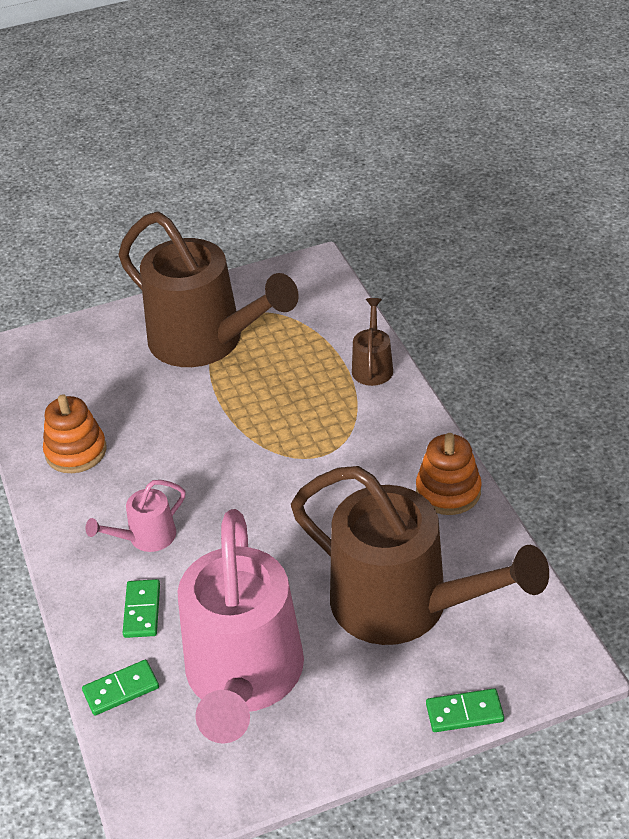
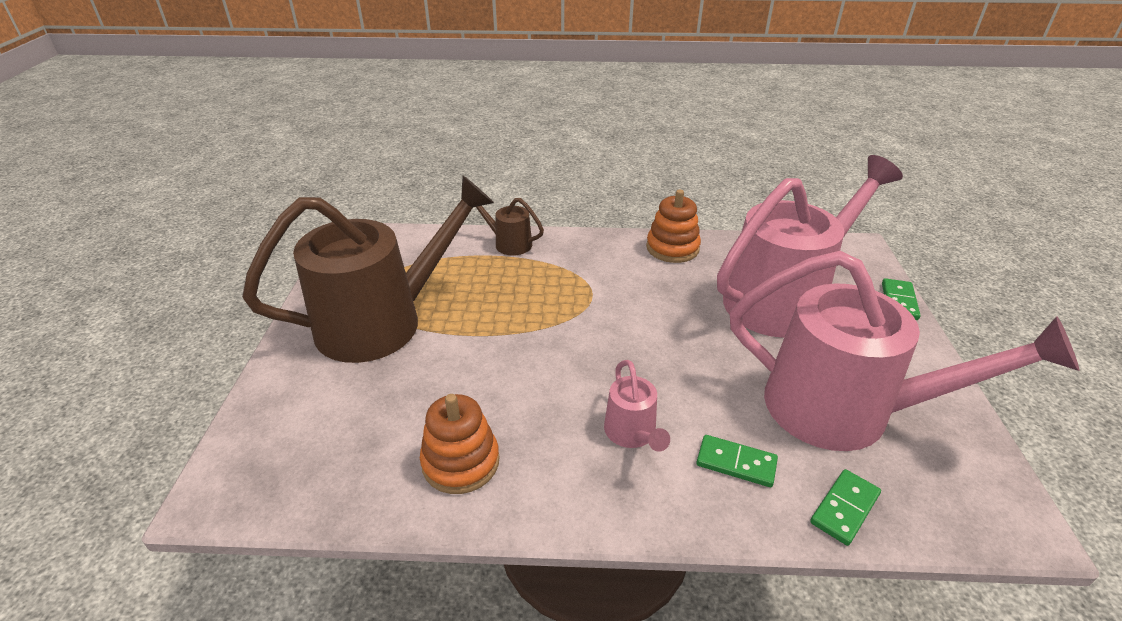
camera: 70 degrees left, 5 degrees down
green domino [82,659,159,715] -> green domino turned 45 degrees clockwise [810,469,881,546]
brown watering can [291,466,549,645] -> pink watering can [717,155,903,338]

